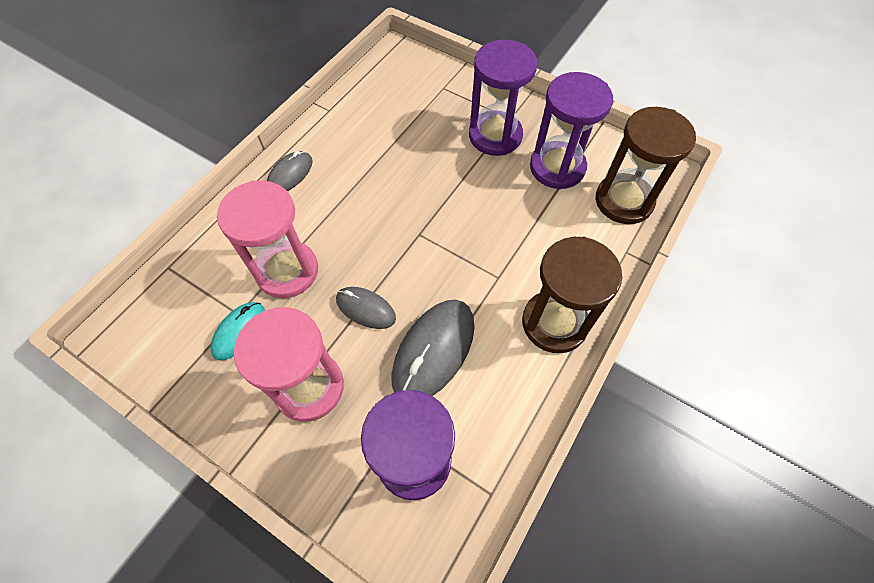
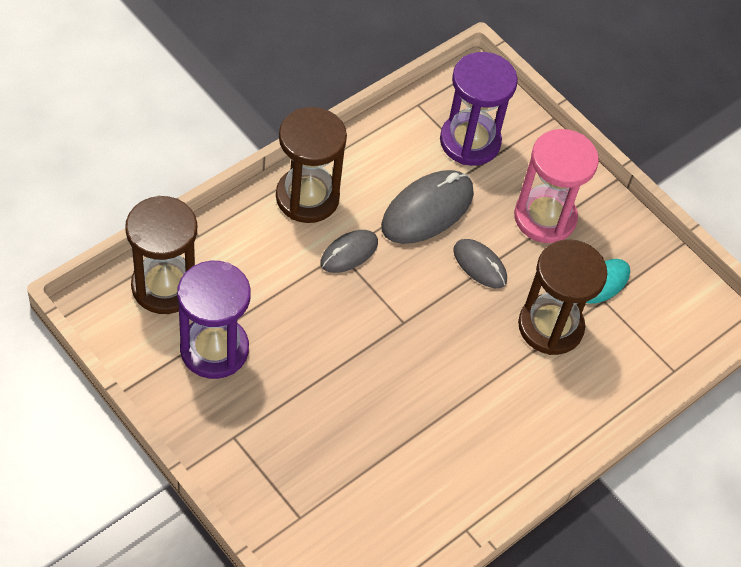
camera: 170 degrees left, 5 degrees down
pink hourglass [217,180,318,298] -> brown hourglass [518,240,608,355]
grey mouse [267,151,313,191] -> grey mouse moved to [320,230,378,273]
purple hourglass [469,40,537,156] -> none

